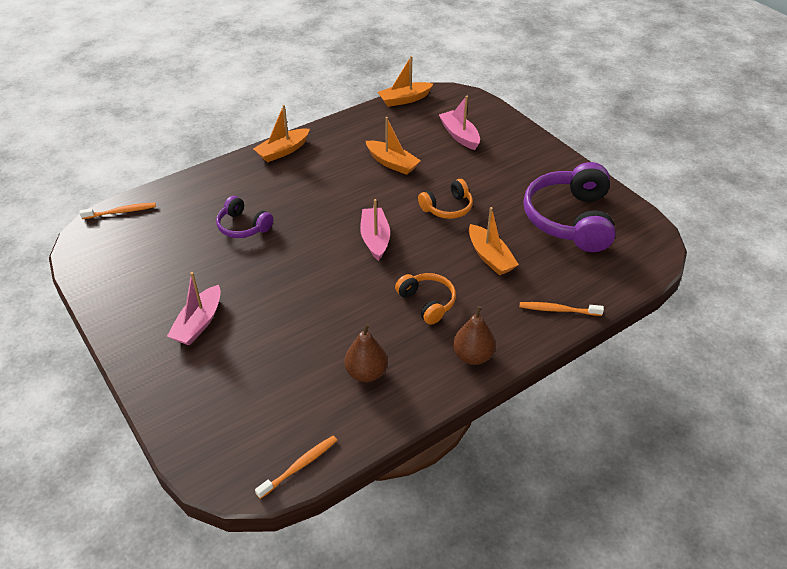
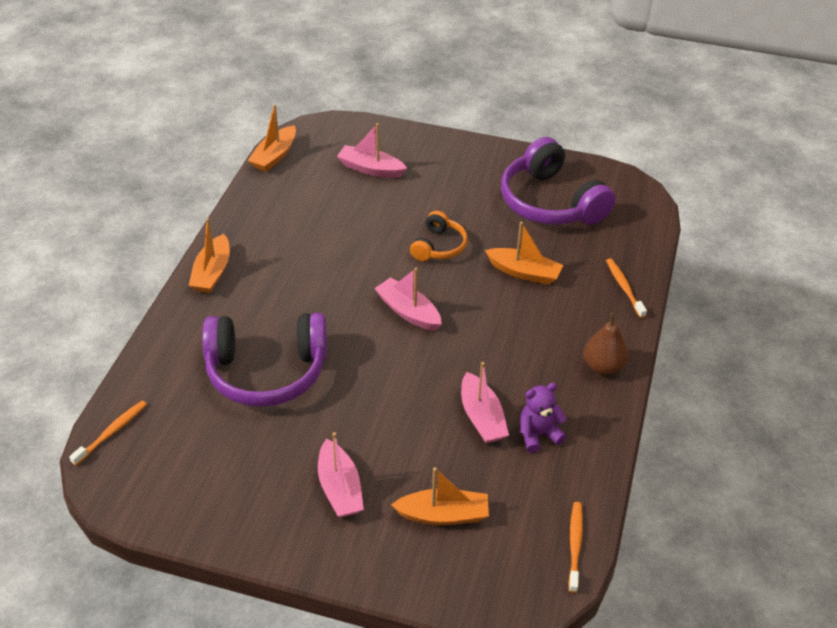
camera: 40 degrees left, 0 degrees up
purple headphones [216,196,273,238] -> purple headphones [202,313,327,407], size x1.92
brown pear [344,324,388,382] -> purple teddy bear [520,383,567,453]
orange boat [366,117,421,175] -> orange boat moved to [391,467,489,525]
orange headphones [395,273,456,325] -> none
orange toothbrush [520,302,604,316] -> orange toothbrush turned 105 degrees clockwise [606,258,647,318]
none -> pink boat [461,362,509,444]

